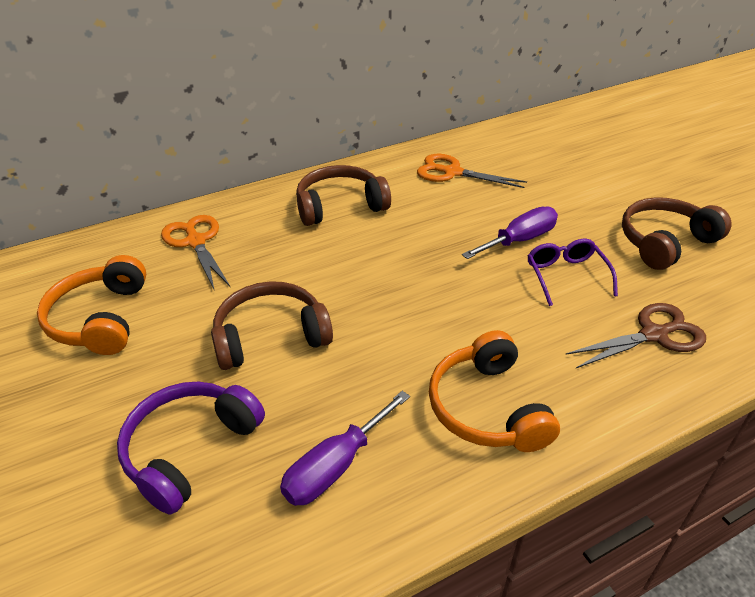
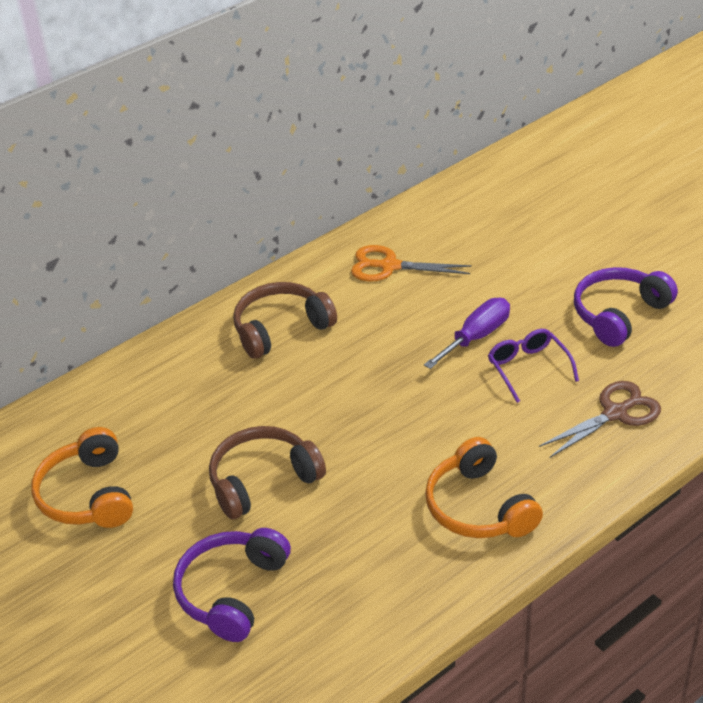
camera: 10 degrees left, 0 degrees up
orange scissors [161,215,230,291] -> none
purple screwdriver [280,391,410,506] -> none
brown headphones [622,197,732,270] -> purple headphones [574,267,678,347]

